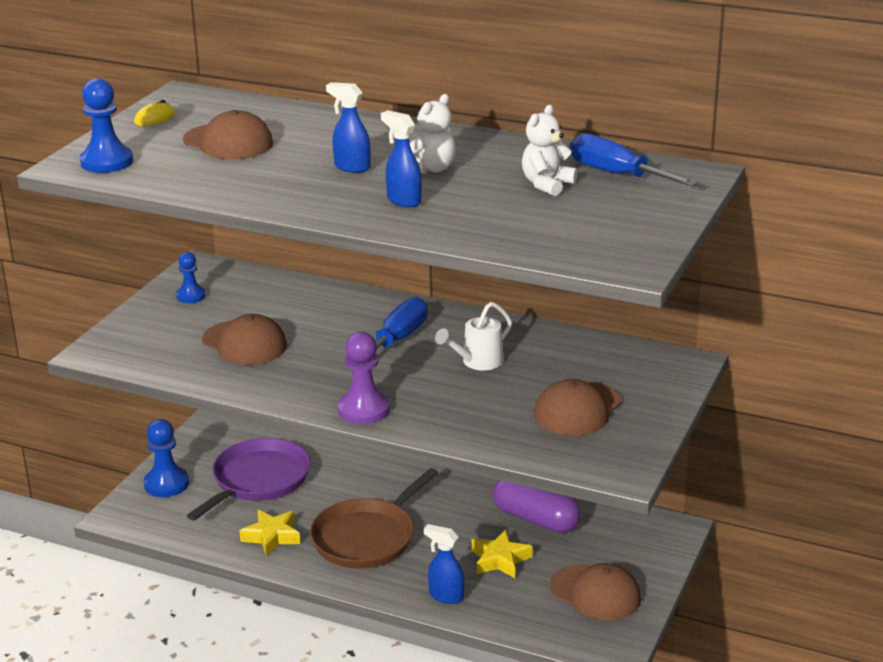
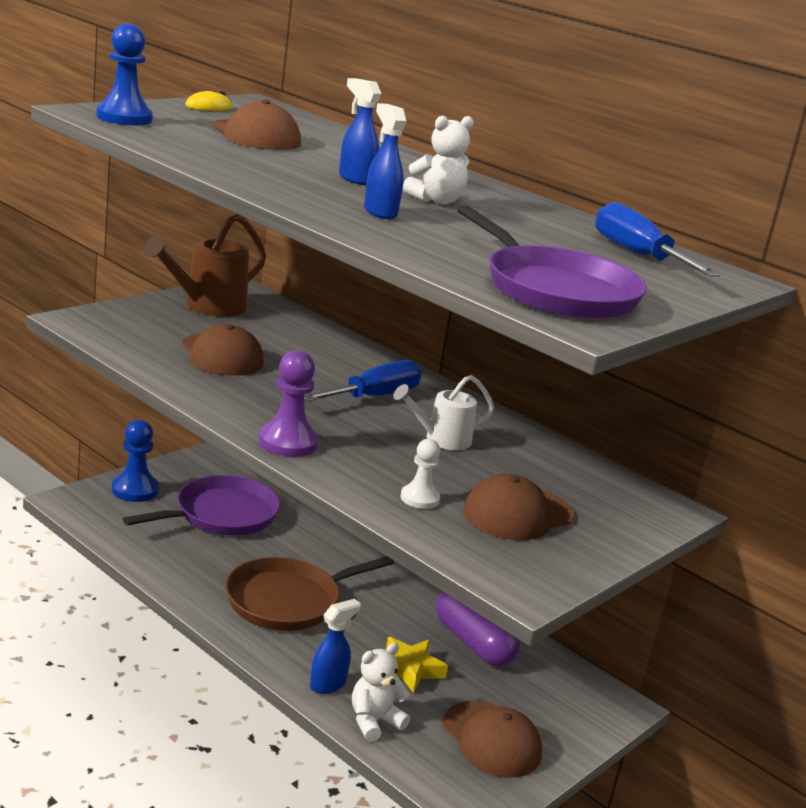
camera: 15 degrees right, 5 degrees down
blue pawn [176,252,206,303] -> brown watering can [143,214,266,317]
yellow star [239,510,300,556] -> none
blue spray bottle [424,524,464,604] -> blue spray bottle turned 90 degrees clockwise [310,599,361,694]
white teddy bear [522,105,577,196] -> white teddy bear moved to [352,643,410,742]
none -> white pawn [400,439,440,509]
none -> purple pan [457,205,647,319]

